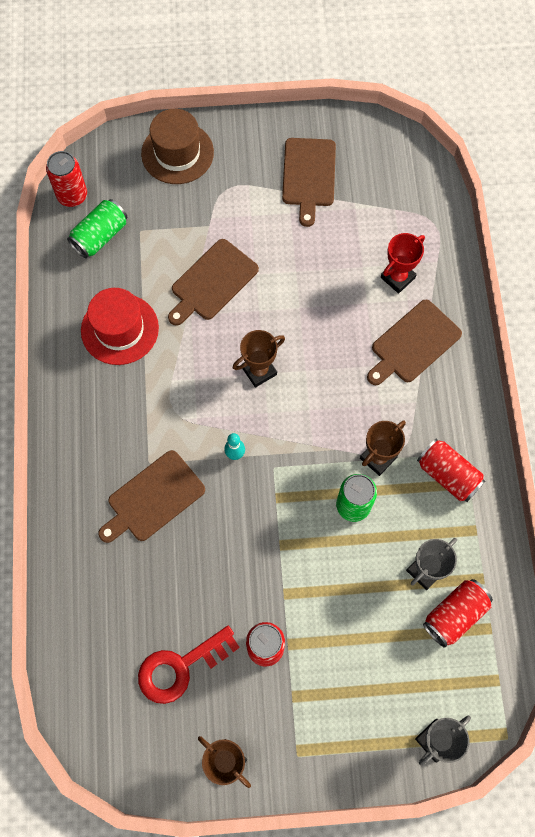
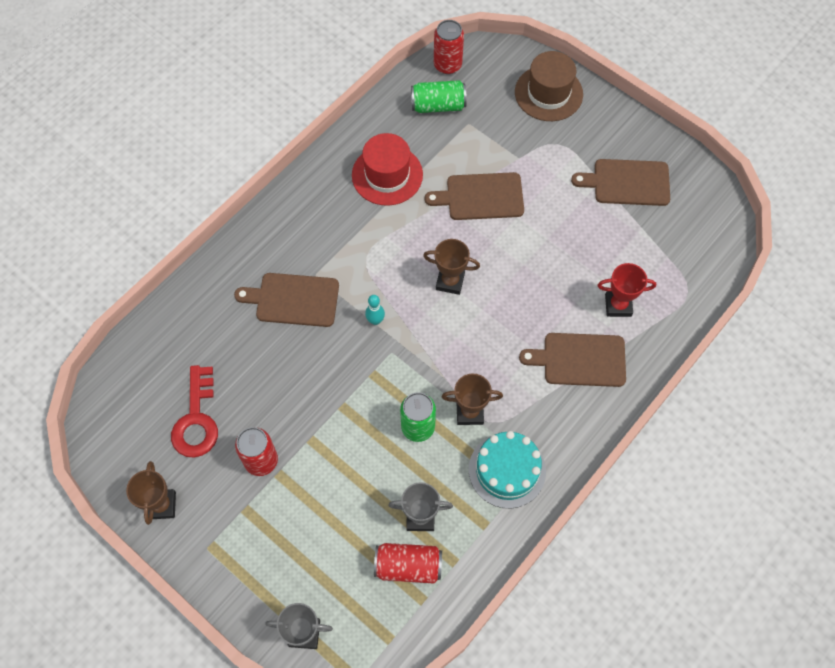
camera: 45 degrees right, 5 degrees down
red key [138,626,240,704] -> red key turned 105 degrees counterclockwise [171,365,218,458]
brown cutting board [282,138,336,227] -> brown cutting board turned 45 degrees clockwise [571,159,670,206]
red can [417,439,486,502] -> turquoise cake [469,431,546,508]

